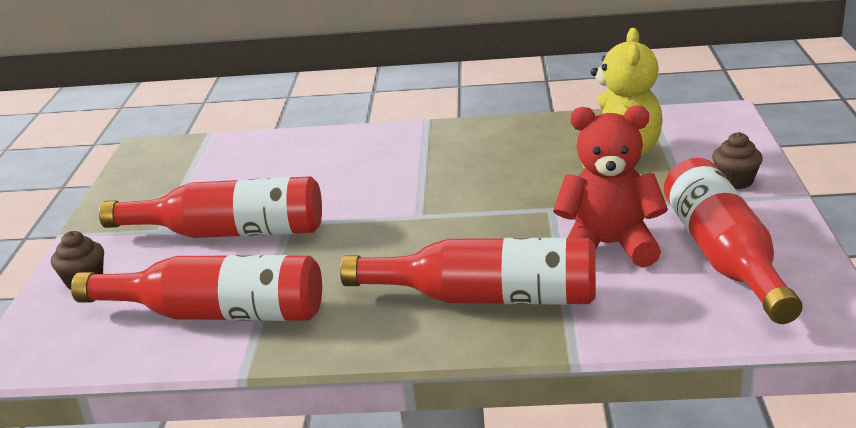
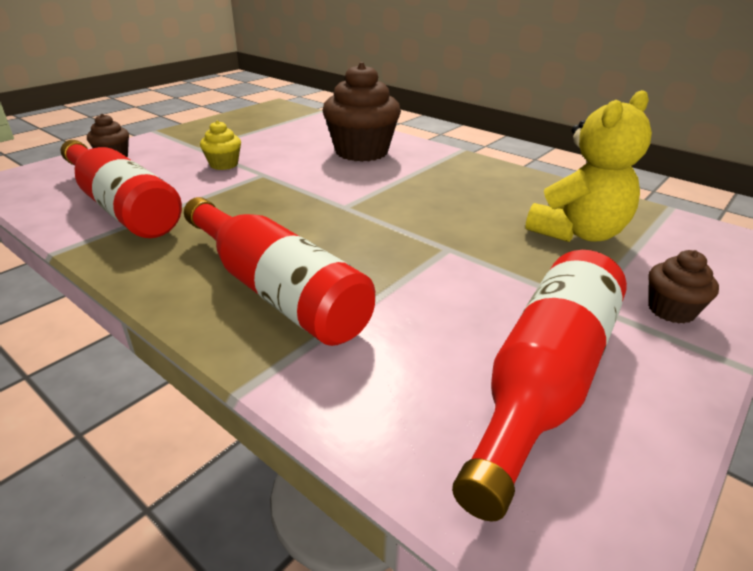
camera: 35 degrees right, 5 degrees up
red bottle [99,176,322,238] -> yellow cupcake [200,120,241,170]
red teddy bear [553,105,668,267] -> none
none -> brown cupcake [322,62,401,162]

